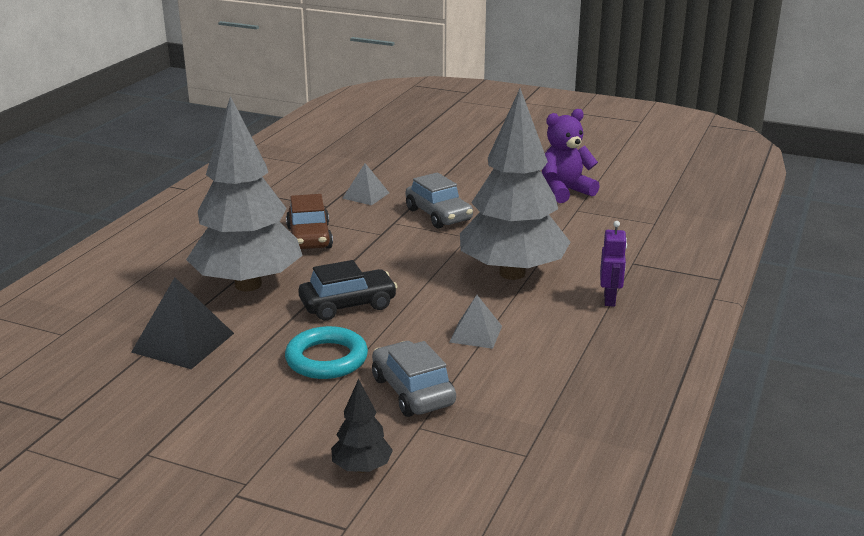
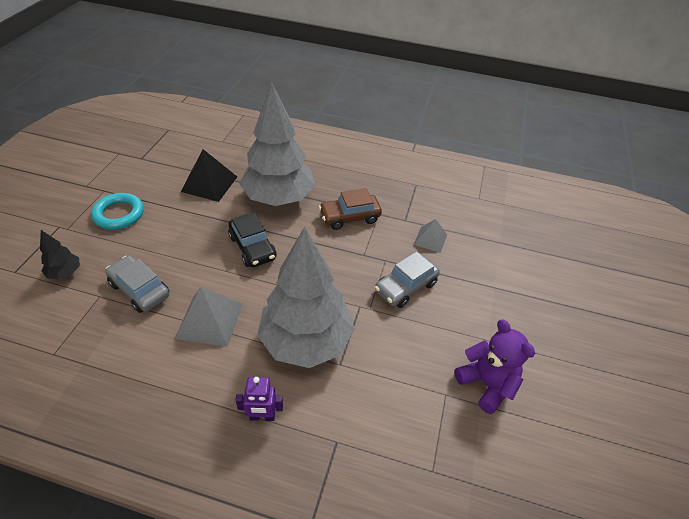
camera: 80 degrees right, 20 degrees up
turquoise ring [285,326,368,379] -> turquoise ring moved to [91,193,144,229]
grey car [372,341,456,417] -> grey car turned 105 degrees counterclockwise [105,256,170,313]
grey pyramid [449,295,502,349] -> grey pyramid [175,287,243,347], size x1.61

